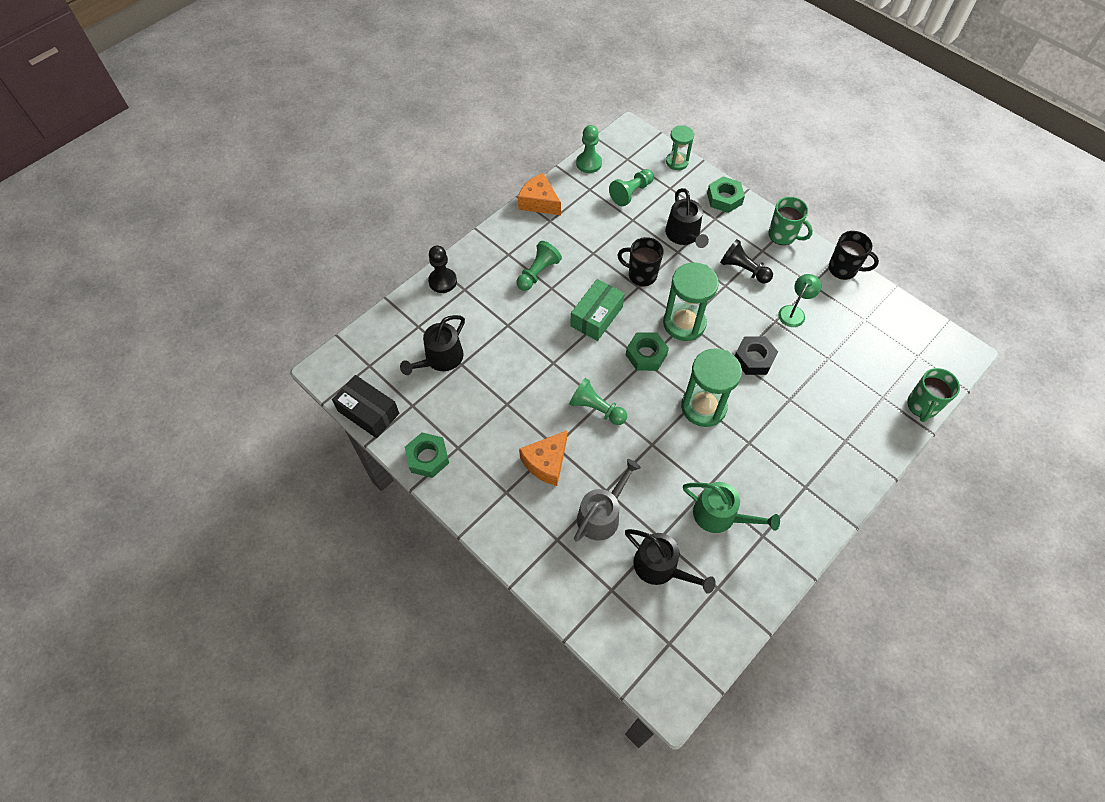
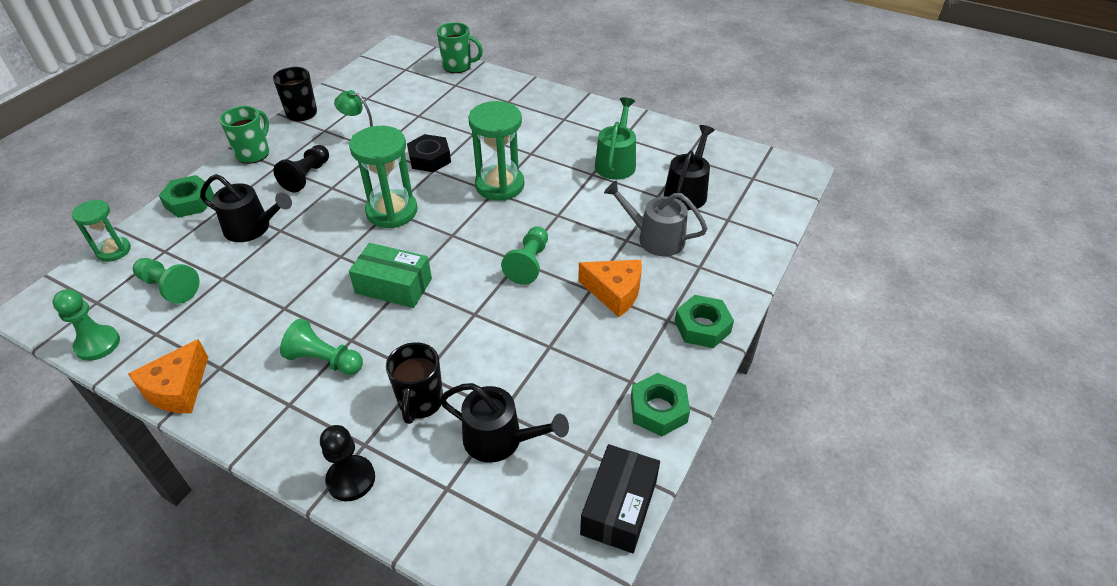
camera: 105 degrees left, 15 degrees down
black mug [618,237,664,286] -> black mug moved to [386,342,443,424]
green nut [626,332,669,371] -> green nut moved to [675,295,734,348]
black watering can [665,188,709,248] -> black watering can turned 45 degrees clockwise [200,174,292,242]

